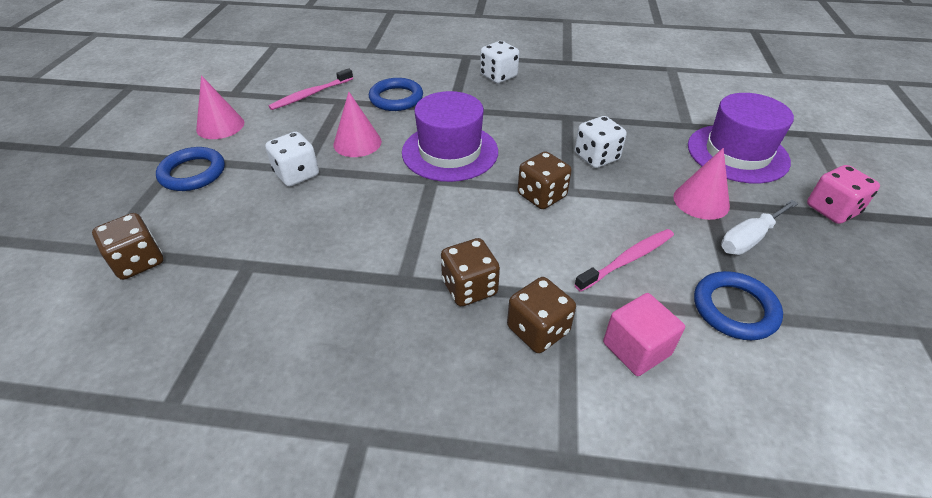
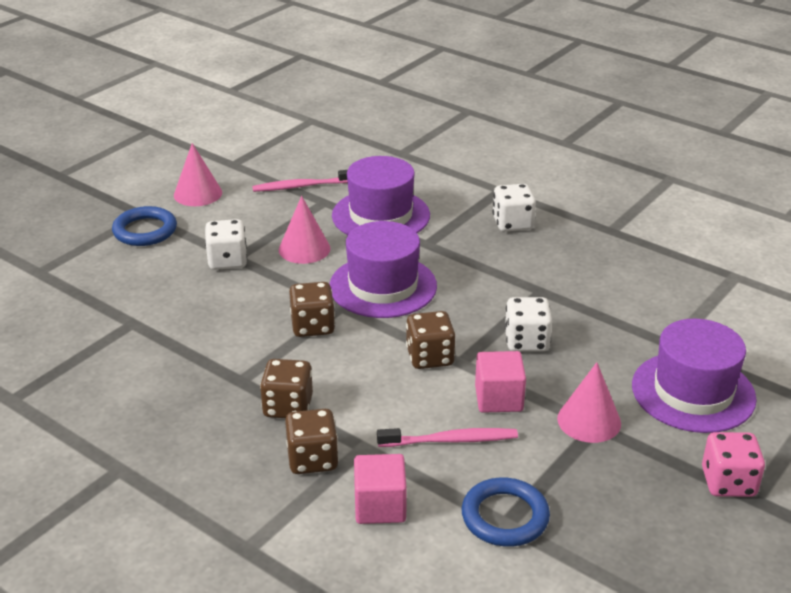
camera: 30 degrees right, 10 degrees down
brown dice [92,213,163,280] -> brown dice moved to [289,282,335,337]
blue ring [369,78,423,111] -> purple hat [332,156,430,235]
white screwdriver [721,200,798,255] -> none
none -> pink cube [475,351,526,413]

